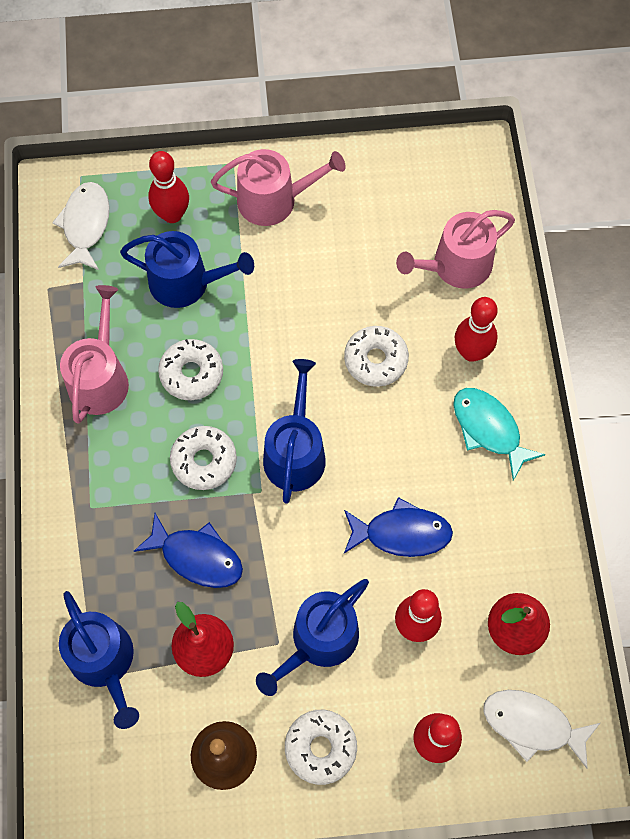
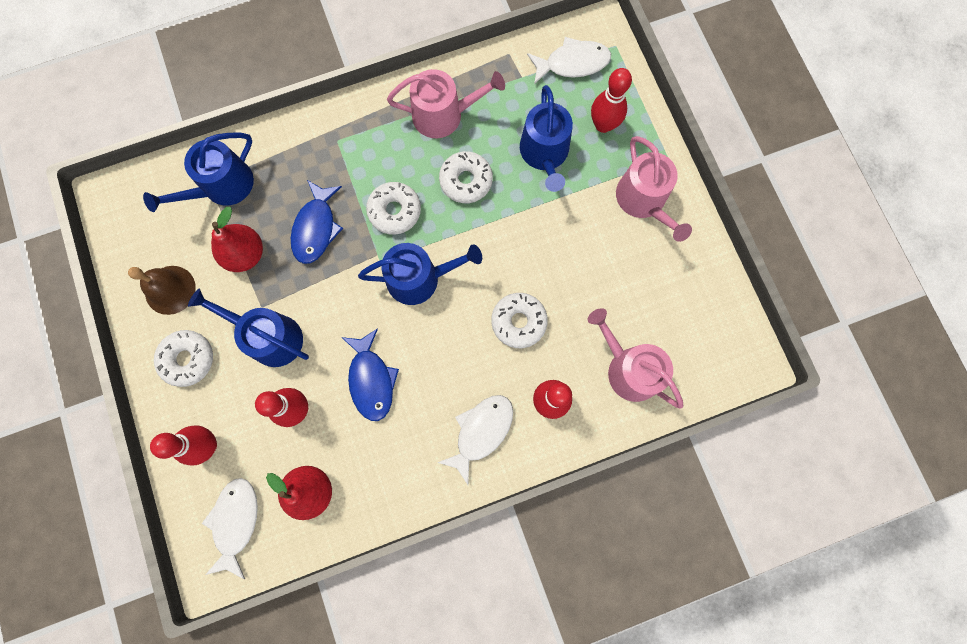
camera: 75 degrees right, 10 degrees up
turquoise fish [453,388,546,481] -> white fish [437,395,513,485]

